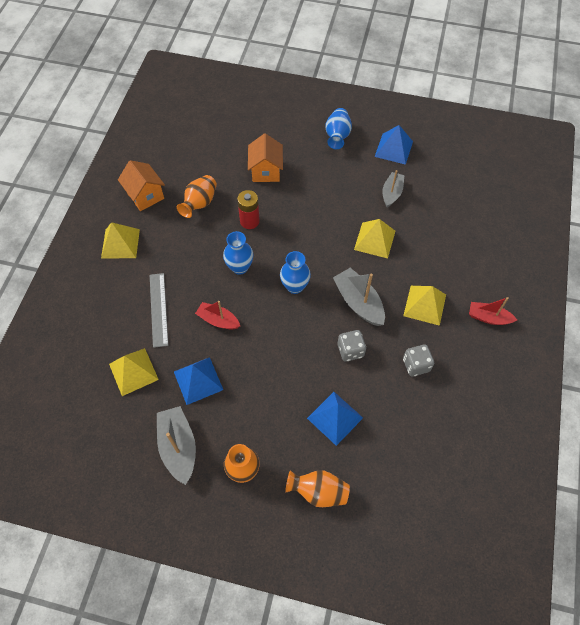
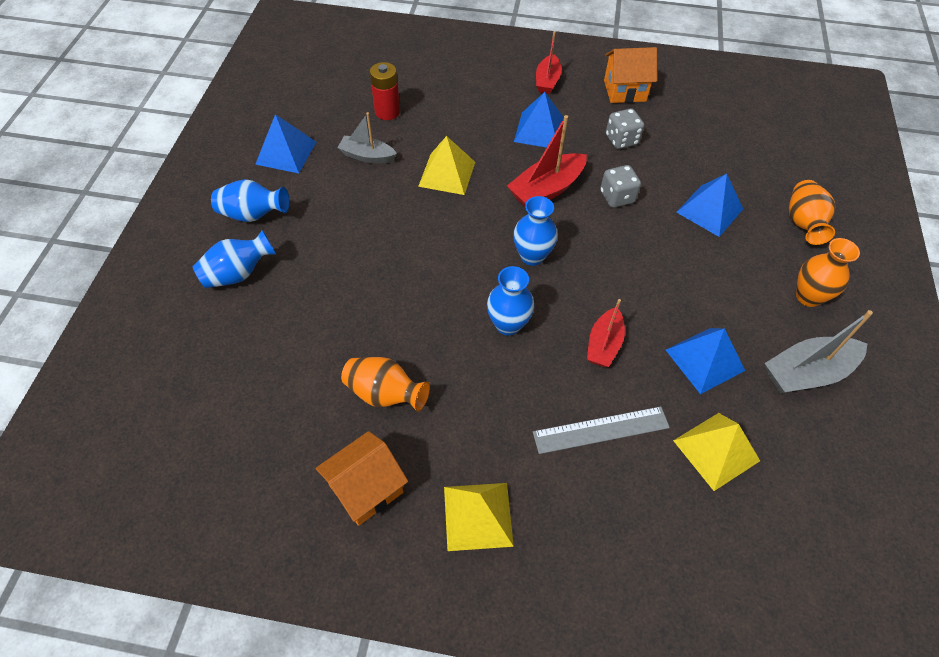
camera: 95 degrees left, 5 degrees down
red battery [237,190,260,229] -> red battery moved to [370,62,400,120]
orange house [248,133,283,182] -> orange house moved to [604,47,657,103]
grey boat [333,268,385,326] -> red boat [507,115,587,207]
yellow pyramid [403,286,446,326] -> blue pyramid [514,92,564,148]
none -> blue vase [193,230,276,288]

